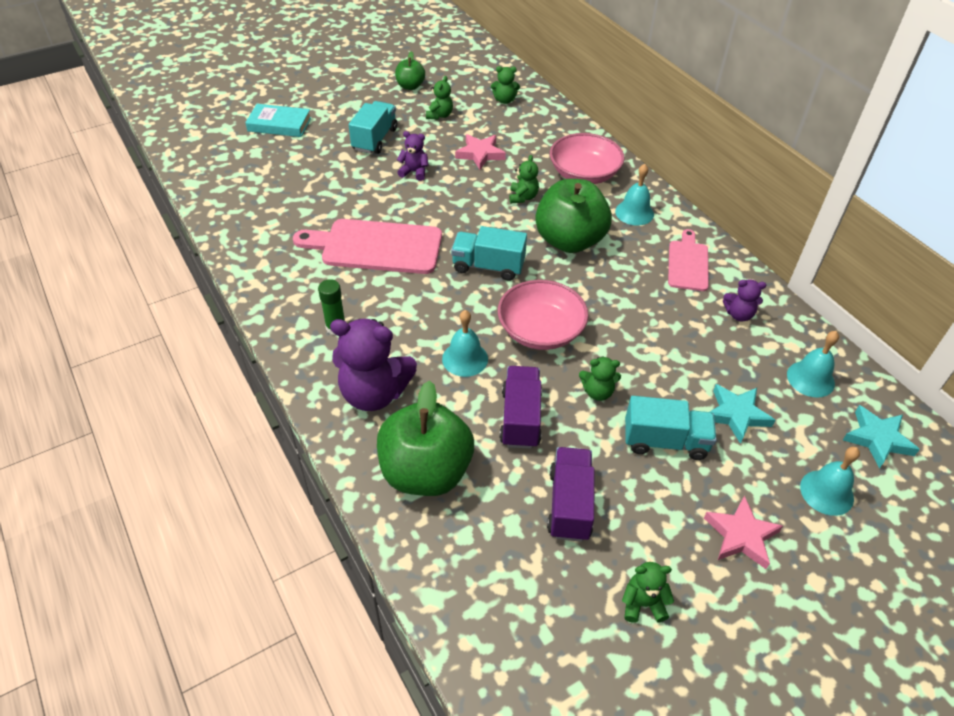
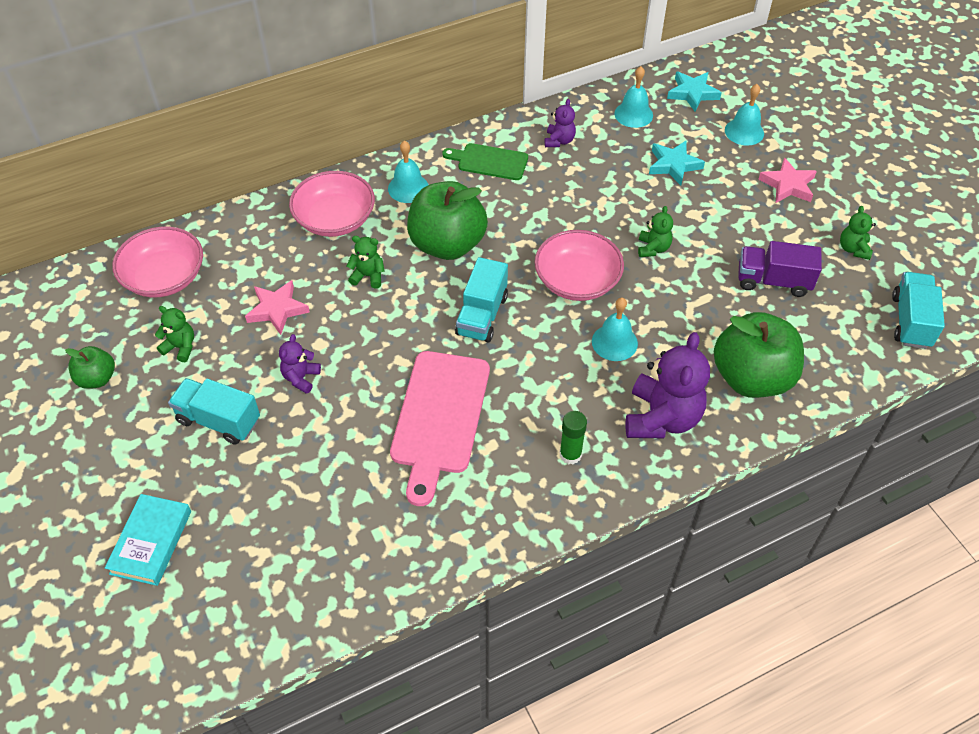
camera: 85 degrees left, 5 degrees up
green teddy bear [491,66,520,104] -> pink bowl [112,226,203,297]
purple truck [499,366,542,449] -> none
turquoise truck [625,396,717,460] -> turquoise truck moved to [892,272,945,349]
pink cutting board [668,229,709,291] -> green cutting board [442,143,528,180]

